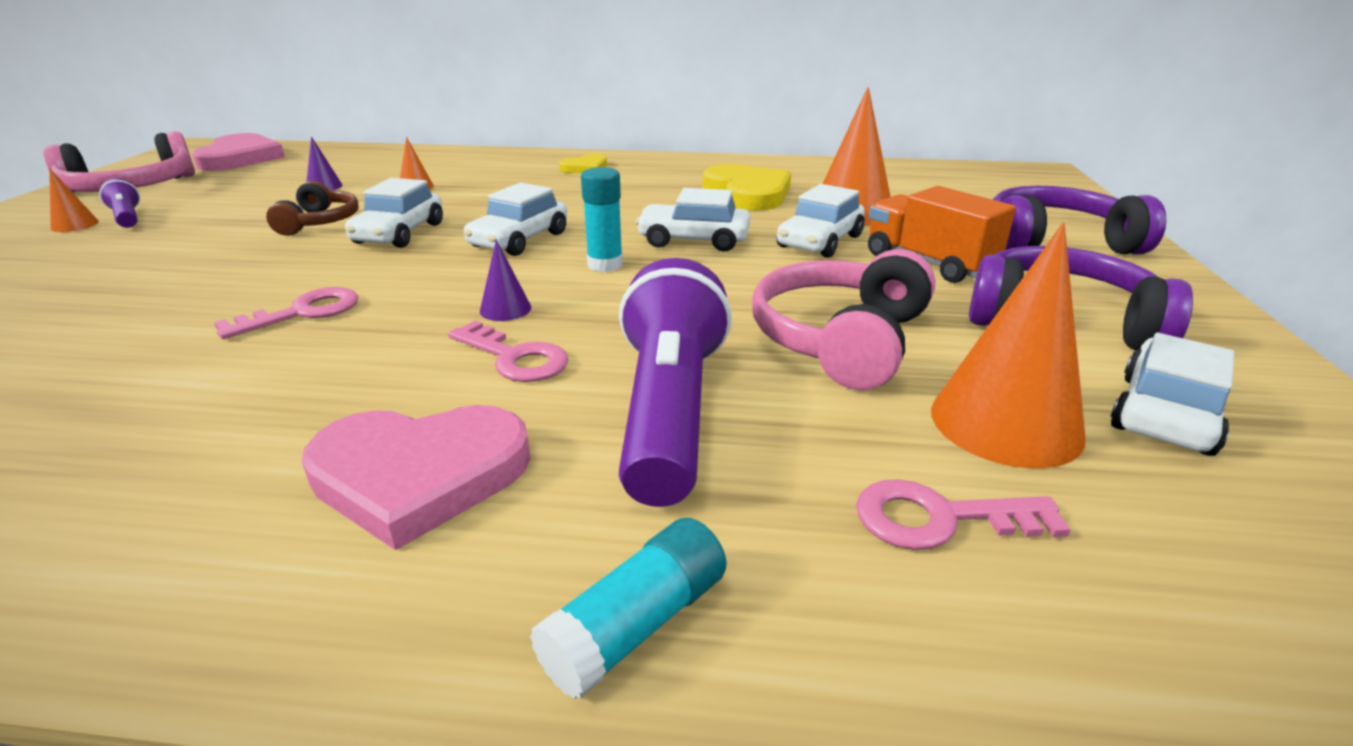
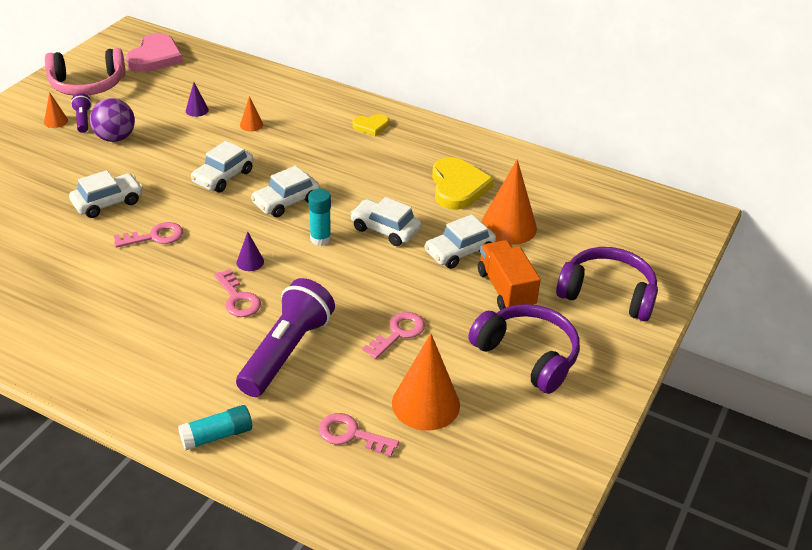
camera: 20 degrees right, 10 degrees up
brown headphones [266,181,359,236] -> none
pink heart [302,405,531,550] -> none
pink headphones [752,249,935,390] -> pink key [363,312,425,359]
white car [1110,333,1234,456] -> white car moved to [69,170,143,218]
none -> purple ball [90,98,135,142]

